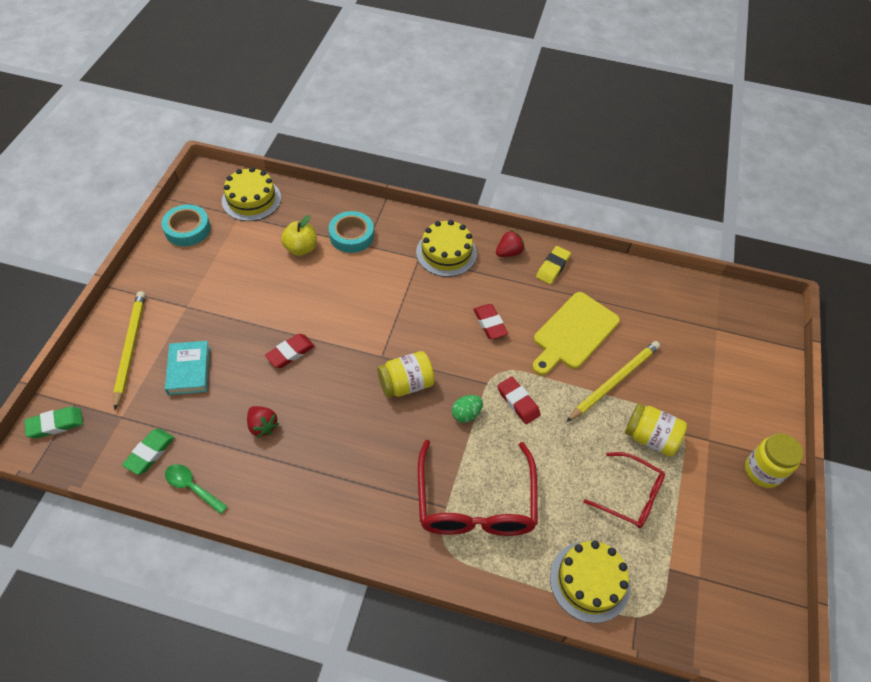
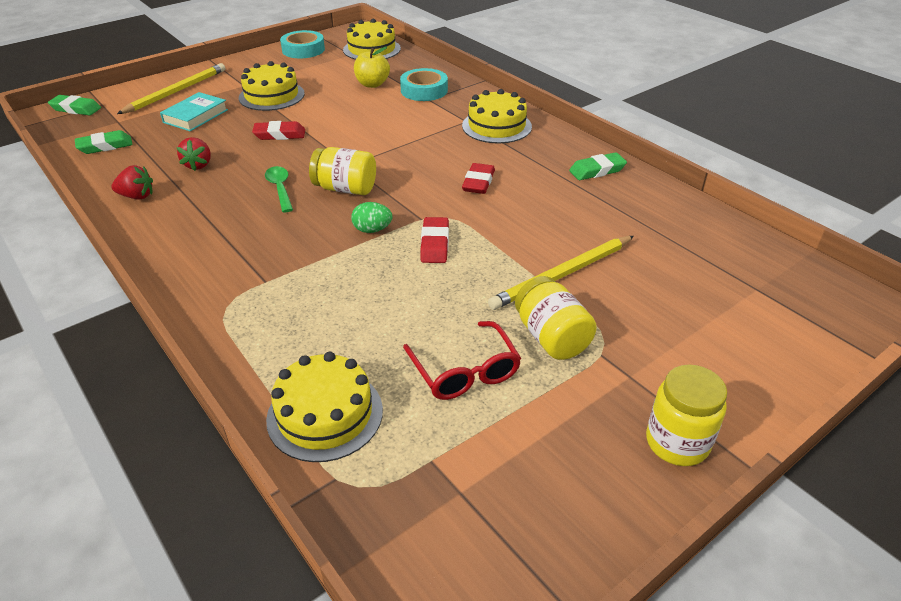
camera: 40 degrees right, 15 degrees down
green spoon [165,464,228,514] -> green spoon moved to [265,166,293,213]
red glasses [418,440,538,536] -> none
red strawberry [496,230,525,257] -> red strawberry moved to [111,165,153,200]
yellow cutting board [532,292,620,375] -> none
yellow eraser [536,246,571,285] -> green eraser [569,152,627,180]
yellow pencil [566,341,660,422] -> yellow pencil turned 150 degrees clockwise [488,236,634,310]
none -> yellow cake [239,61,305,111]

